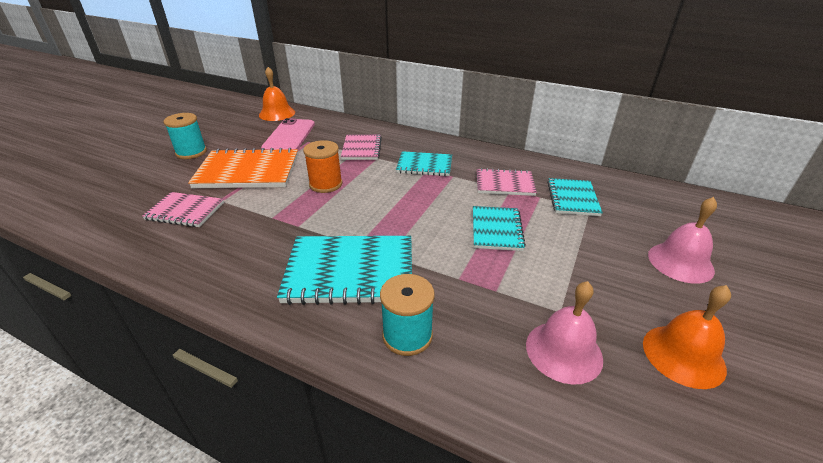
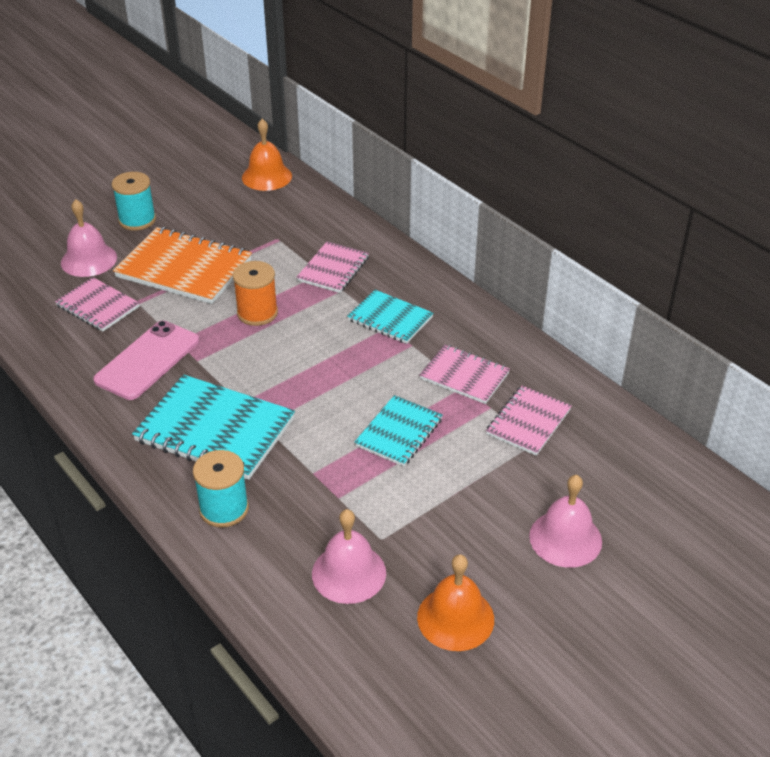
camera: 25 degrees right, 5 degrees up
pink phone [261,118,315,150] -> pink phone moved to [93,321,199,400]
turquoise notebook [547,178,603,216] -> pink notebook [486,385,572,456]
none -> pink bell [61,199,117,277]

